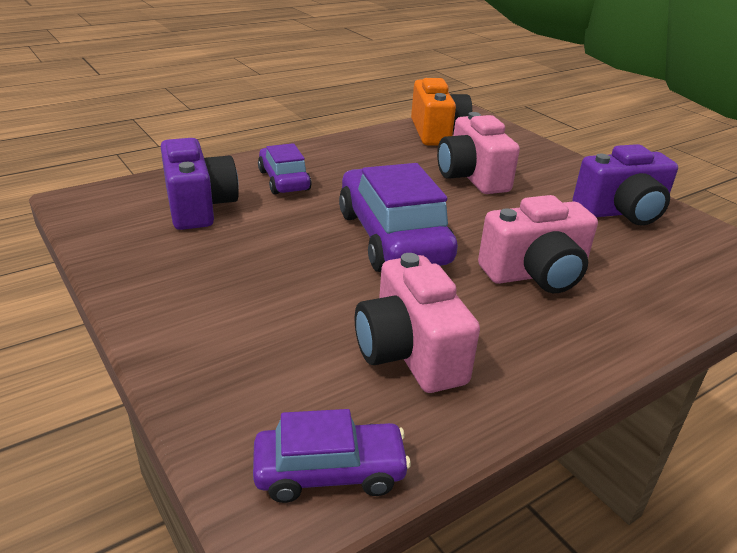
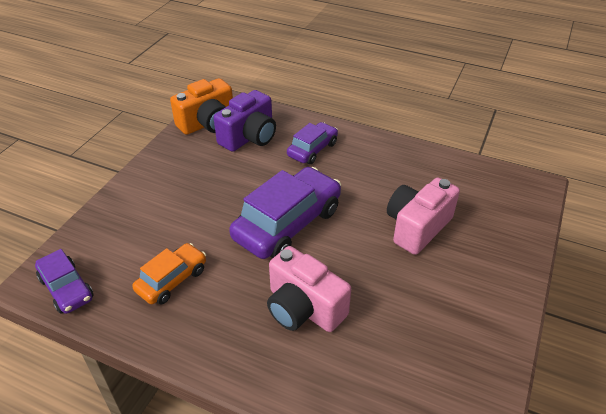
camera: 60 degrees right, 10 degrees up
pink camera [355,253,480,393] -> orange car [132,243,206,305]
orange camera [411,78,472,145] -> orange camera moved to [170,78,233,135]
purple camera [573,144,678,225] -> none

